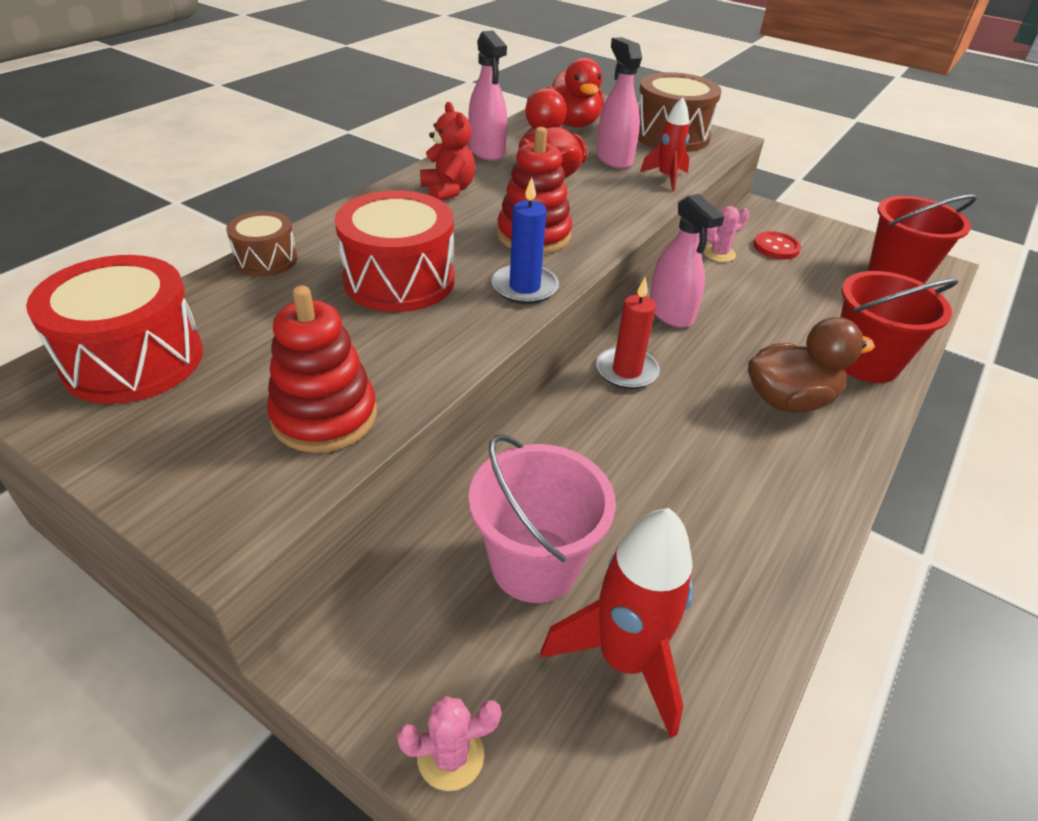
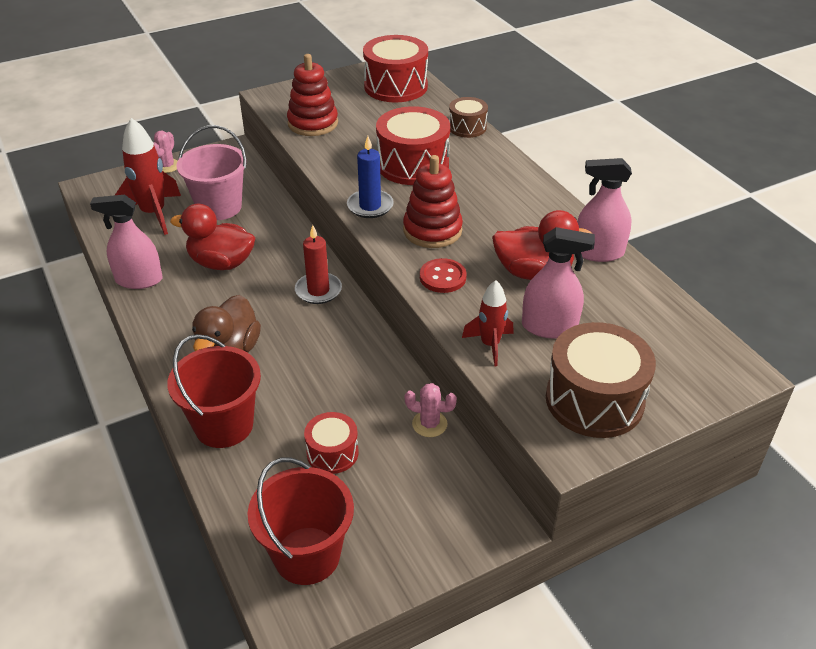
camera: 120 degrees right, 0 degrees up
red teddy bear [420,102,475,201] -> none
red duck [548,57,604,128] -> red duck moved to [170,204,255,270]
pink spray bottle [649,194,724,328] -> pink spray bottle moved to [90,195,163,289]
pink cactus [703,206,749,262] -> pink cactus turned 75 degrees counterclockwise [405,383,457,437]
red button [753,231,801,260] -> red button moved to [420,258,467,293]
none -> red drum [304,412,359,474]

